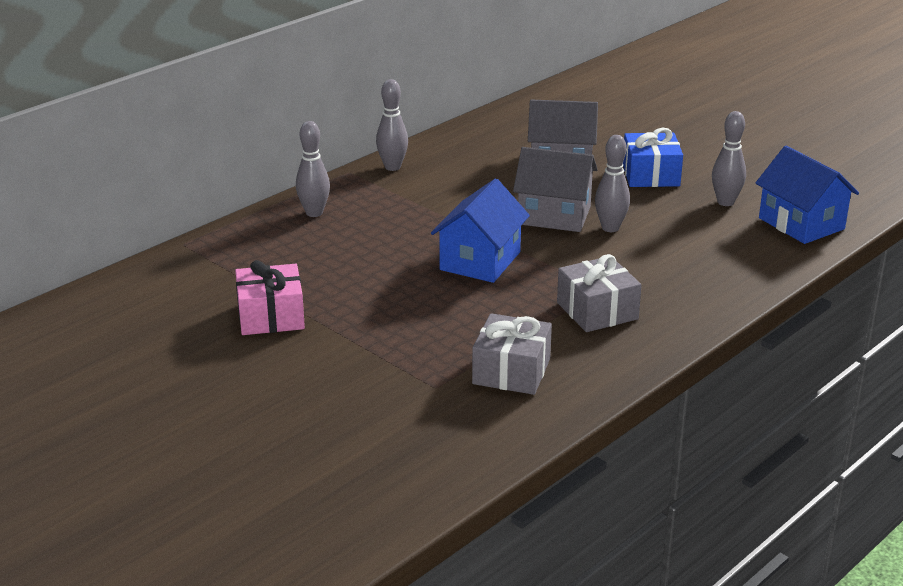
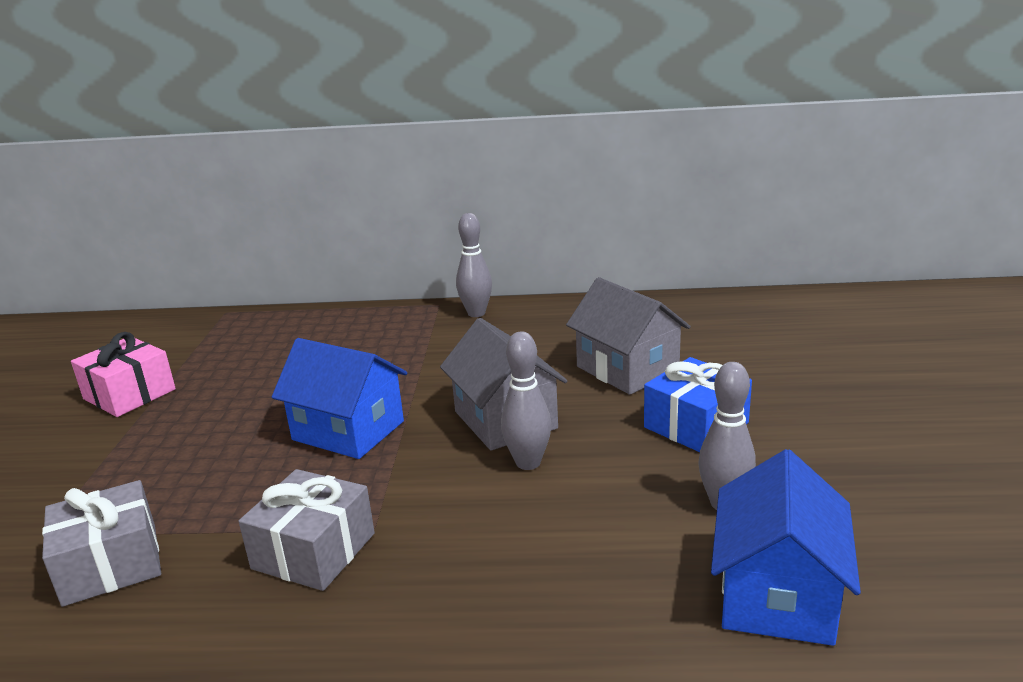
camera: 50 degrees right, 5 degrees down
grey bowling pin [296,121,330,217] -> none
blue house [431,178,530,283] -> blue house turned 45 degrees clockwise [272,338,407,459]

